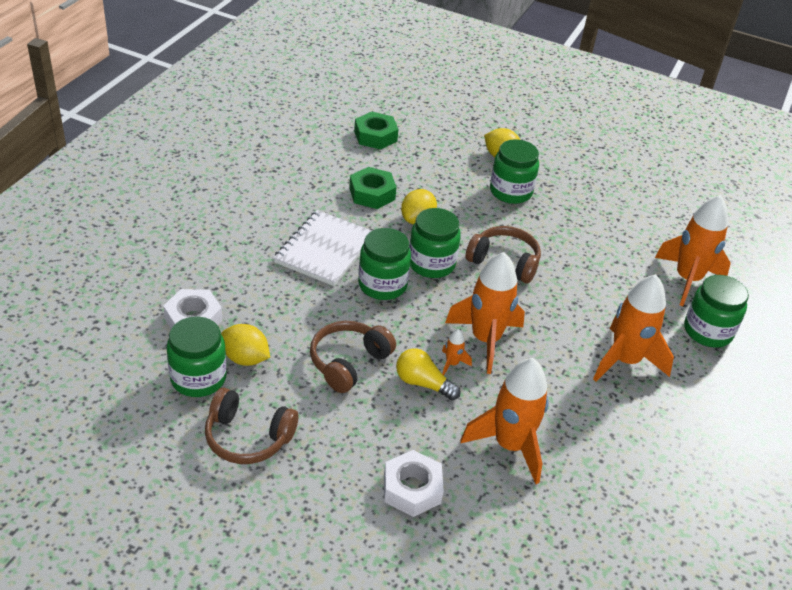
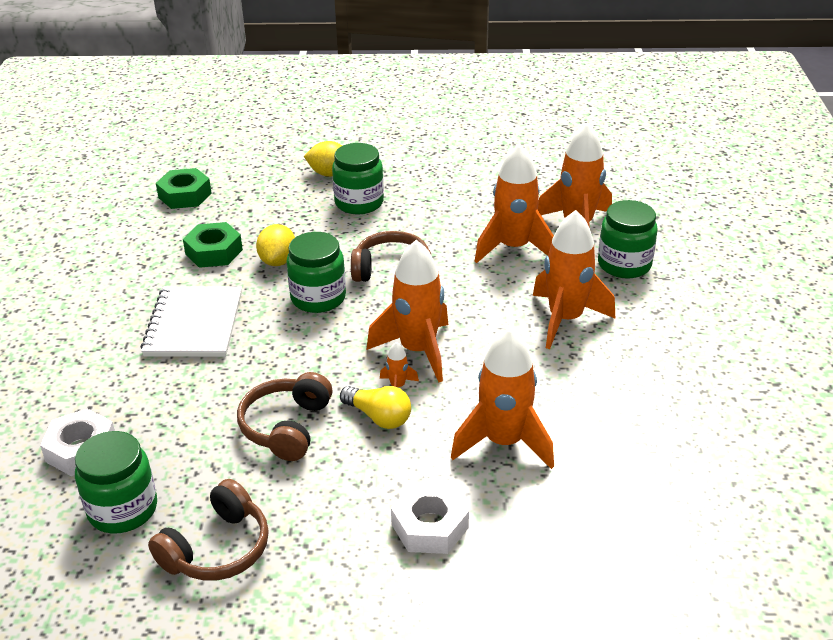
camera: 20 degrees left, 5 degrees down
brown headphones [205,388,298,464] -> brown headphones turned 45 degrees counterclockwise [148,479,269,581]
yellow lemon [221,324,270,366] -> none
green jar [358,228,411,300] -> none
yellow light bulb [396,348,461,400] -> yellow light bulb turned 150 degrees counterclockwise [340,386,411,429]
none -> orange rocket [475,143,554,263]

